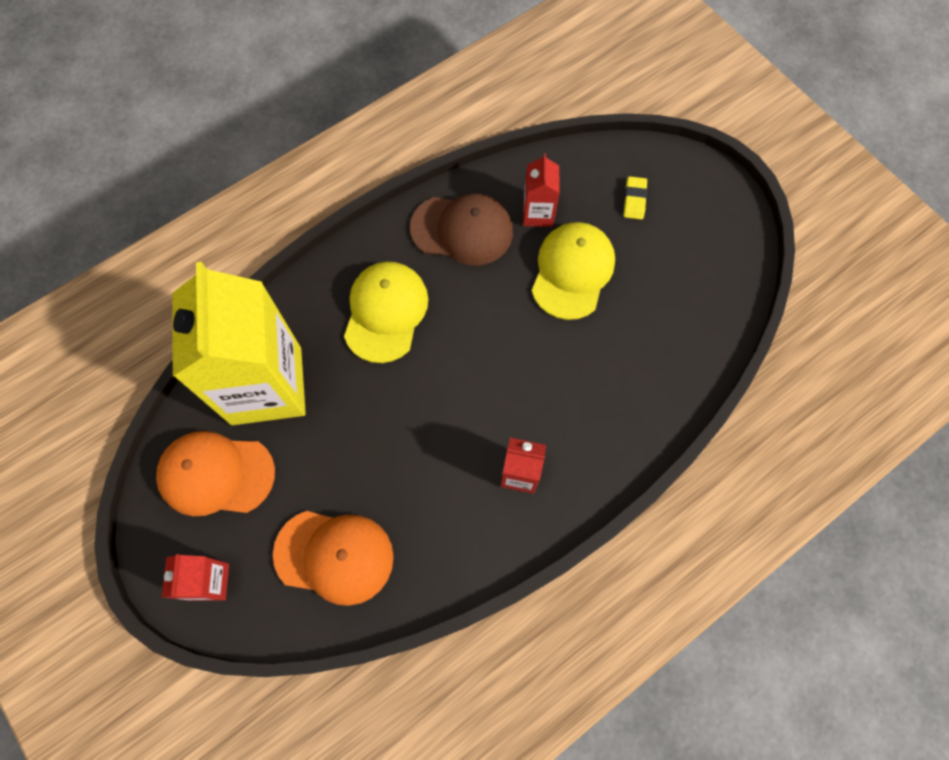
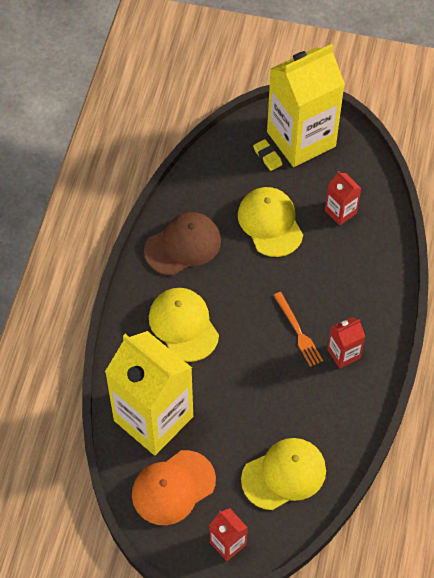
camera: 40 degrees left, 10 degrees down
orange cap [273,511,394,606] -> yellow cap [241,438,326,510]
red carton [523,154,560,227] -> red carton moved to [325,171,361,225]
none -> yellow carton [267,44,345,167]
none -> orange fork [273,292,323,367]

